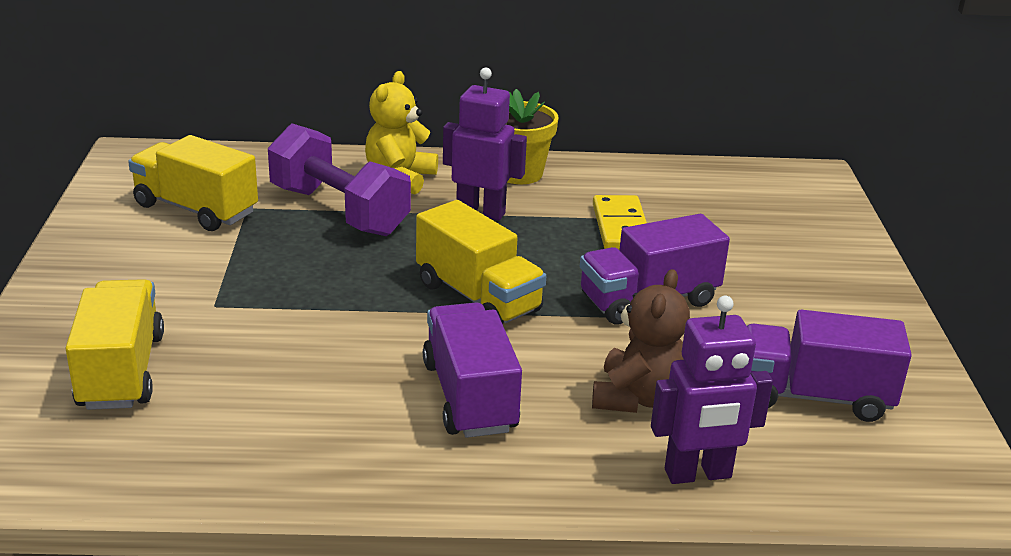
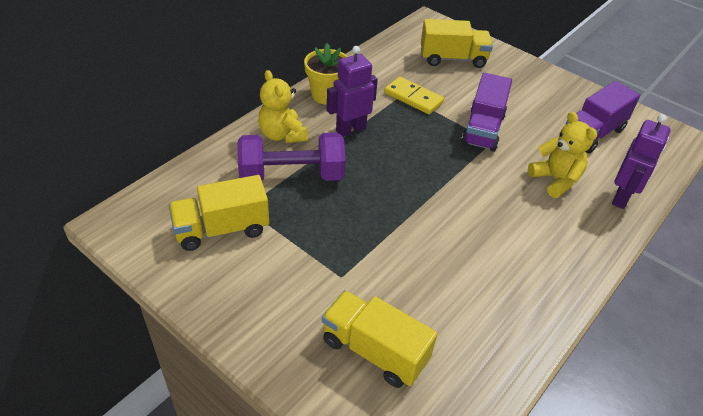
camera: 50 degrees left, 15 degrees up
yellow truck [416,200,546,324] -> yellow truck moved to [421,19,493,68]
purple truck [423,302,522,438] -> none
brown teddy bear [592,269,690,413] -> yellow teddy bear [528,112,597,198]

